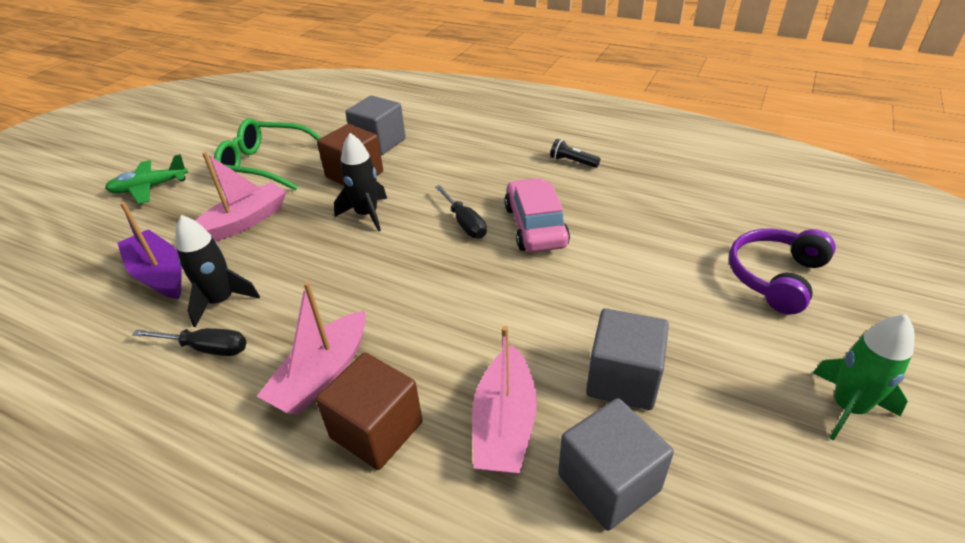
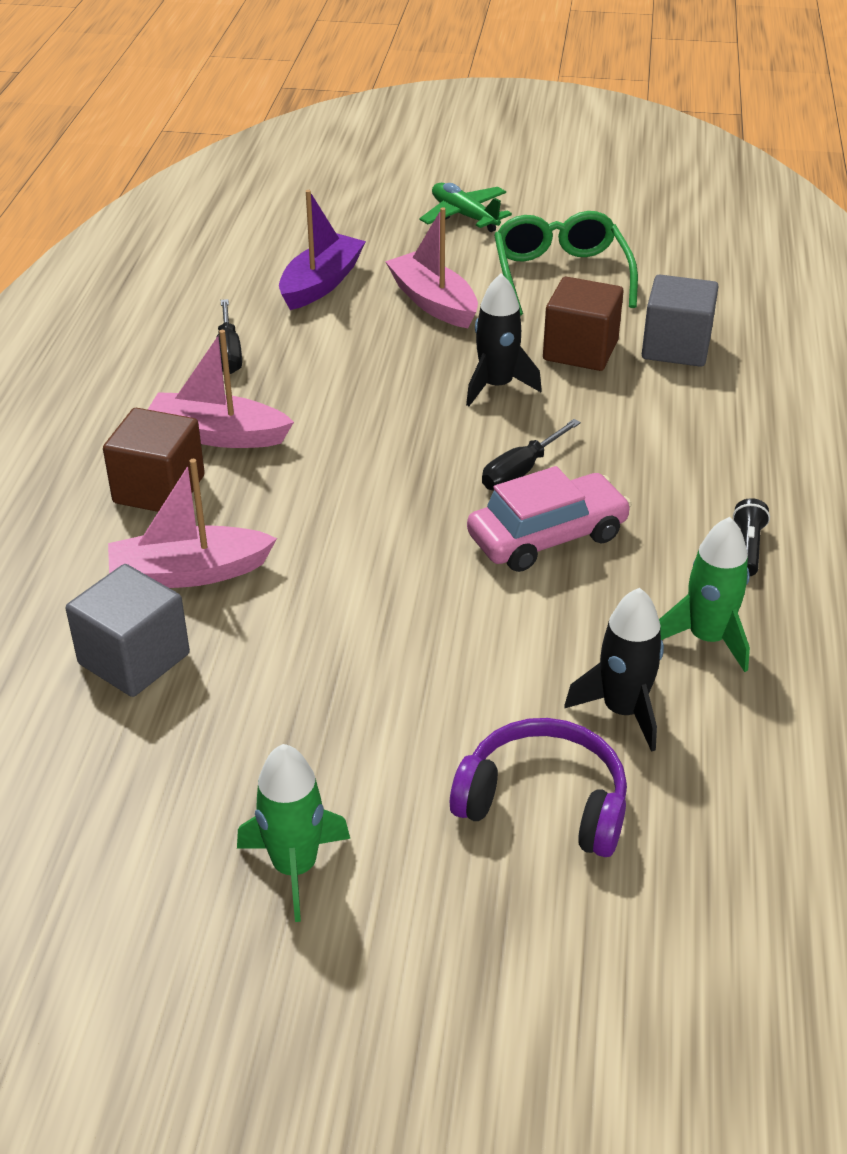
camera: 70 degrees right, 0 degrees up
black rocket [175,215,260,328] -> black rocket moved to [564,588,664,752]
pink boat [195,152,286,242] -> pink boat turned 150 degrees counterclockwise [385,207,478,328]
grey cube [586,308,669,410] -> none
none -> green rocket [659,517,750,672]

